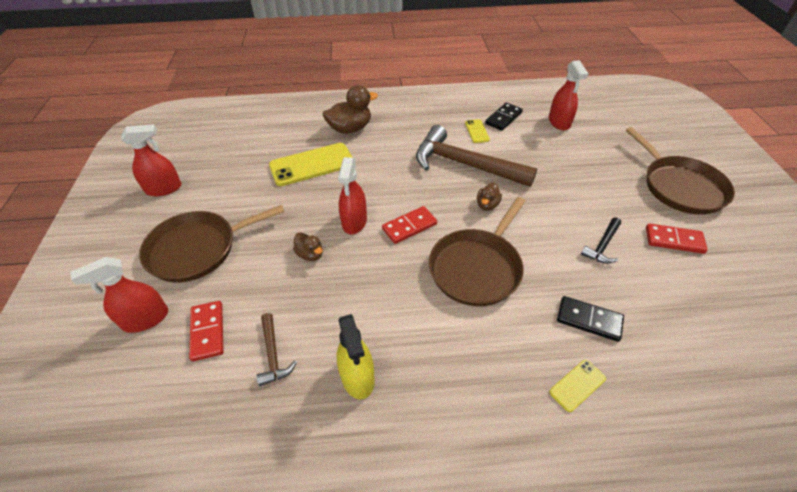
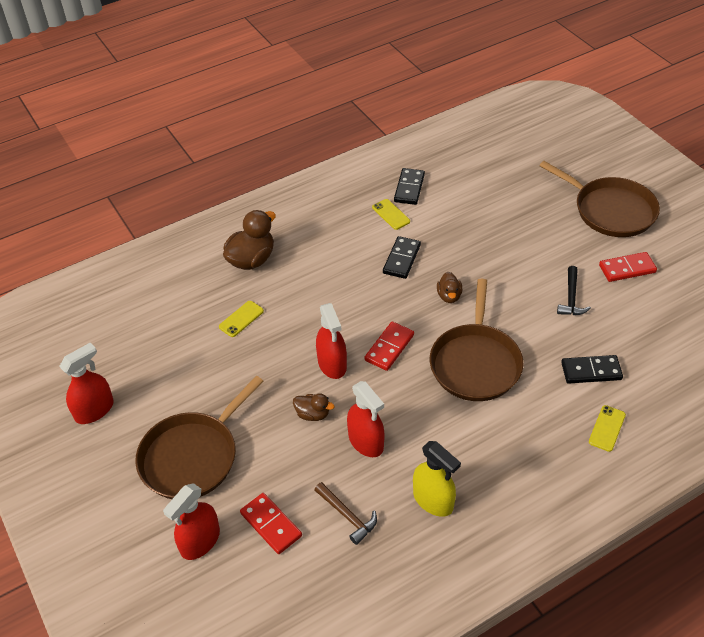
camera: 25 degrees left, 0 degrees up
yellow phone [269,143,353,186] -> yellow phone [219,301,264,337], size x0.48
brown hammer [416,125,538,187] -> black domino [383,236,421,279]
red spray bottle [549,60,588,130] -> red spray bottle moved to [347,381,384,457]

